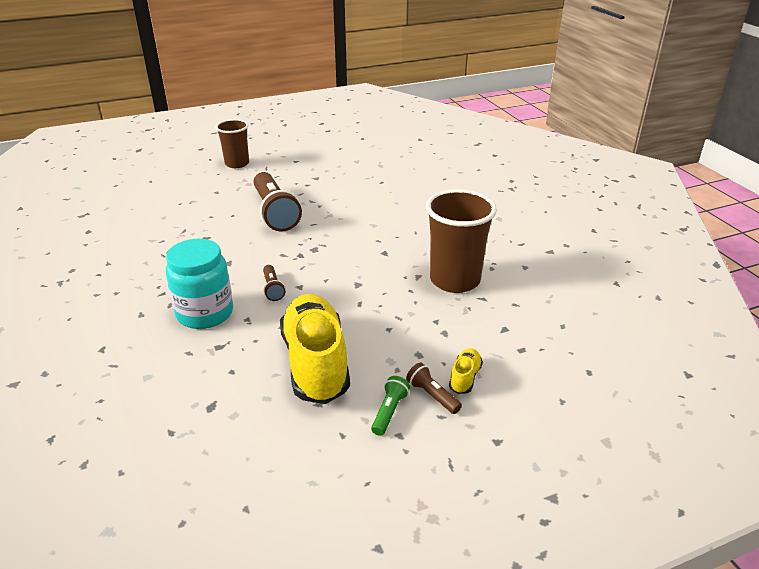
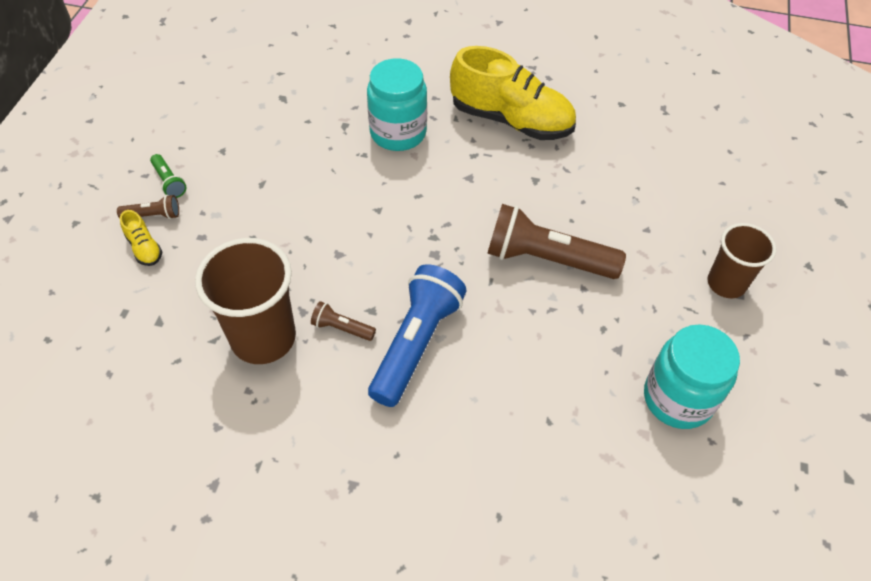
camera: 125 degrees right, 20 degrees up
brown flashlight [263,265,285,301] -> brown flashlight moved to [311,301,376,341]
yellow shoe [280,294,350,404] -> yellow shoe moved to [450,46,576,140]
none -> blue flashlight [368,264,467,407]
none -> turquoise jar [644,324,740,429]

